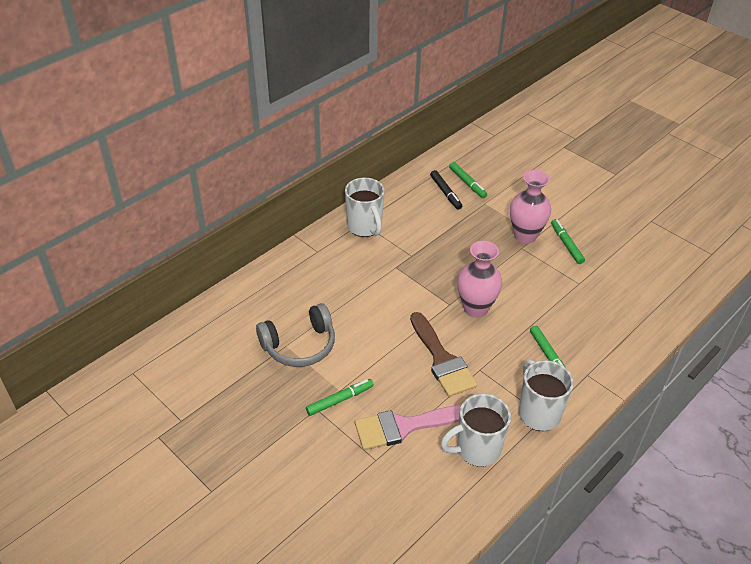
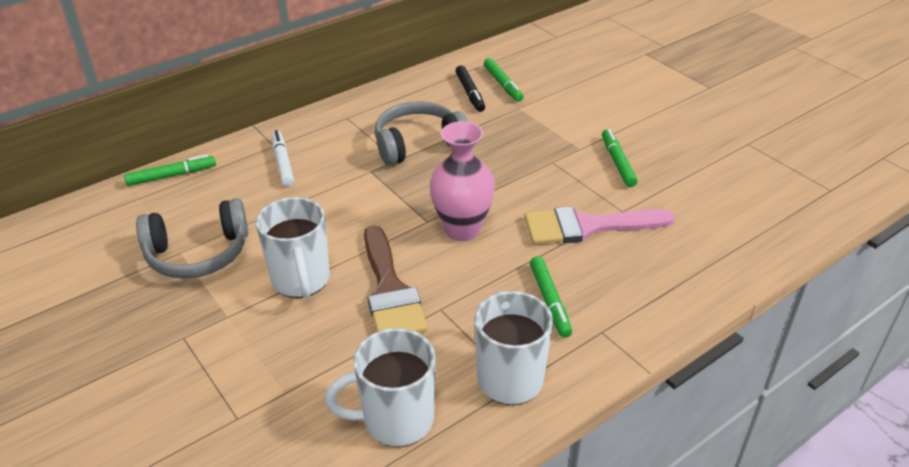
camera: 10 degrees right, 5 degrees down
green marker [306,379,374,416] -> green marker moved to [124,154,216,186]
white mug [345,178,385,237] -> white mug moved to [256,197,330,298]
pink brush [355,405,462,450] -> pink brush moved to [525,206,675,244]
pink vase [510,170,551,244] -> none
none -> white marker [272,130,294,187]
none -> grey headphones [375,101,468,166]

